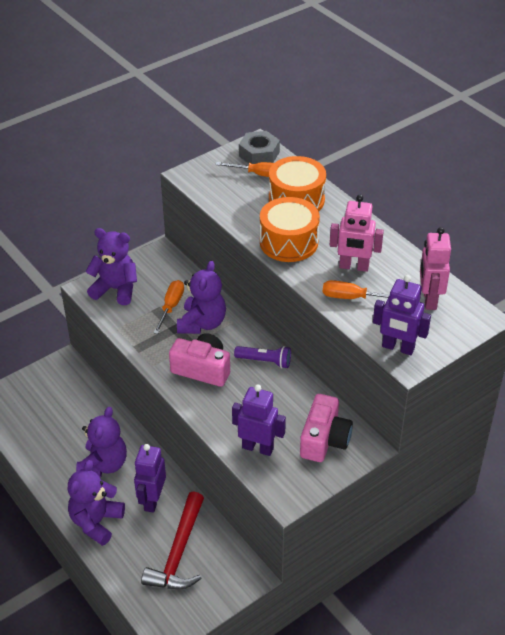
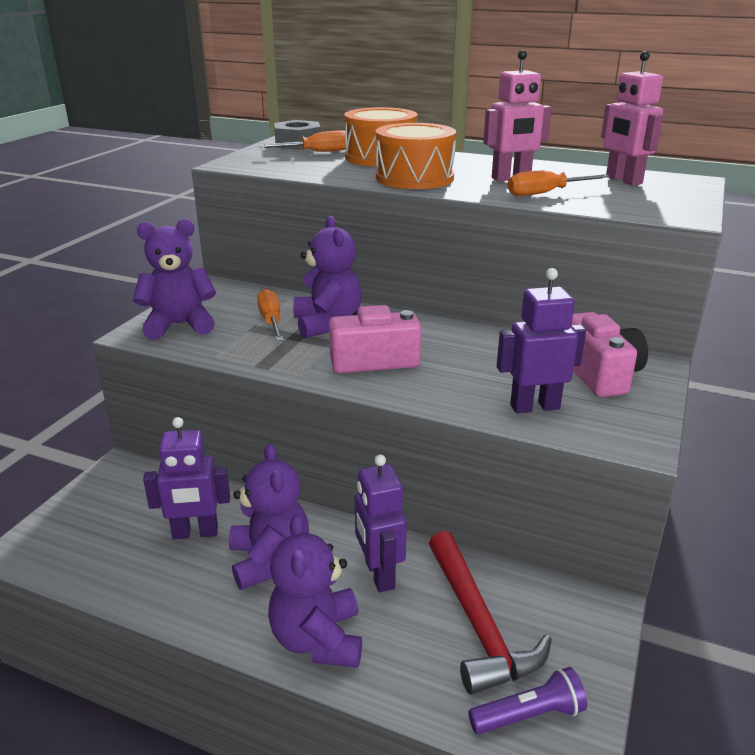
camera: 30 degrees left, 15 degrees down
purple flashlight [234,346,291,368] -> purple flashlight moved to [468,667,587,734]
purple robot [373,275,431,355] -> purple robot moved to [143,417,230,539]

